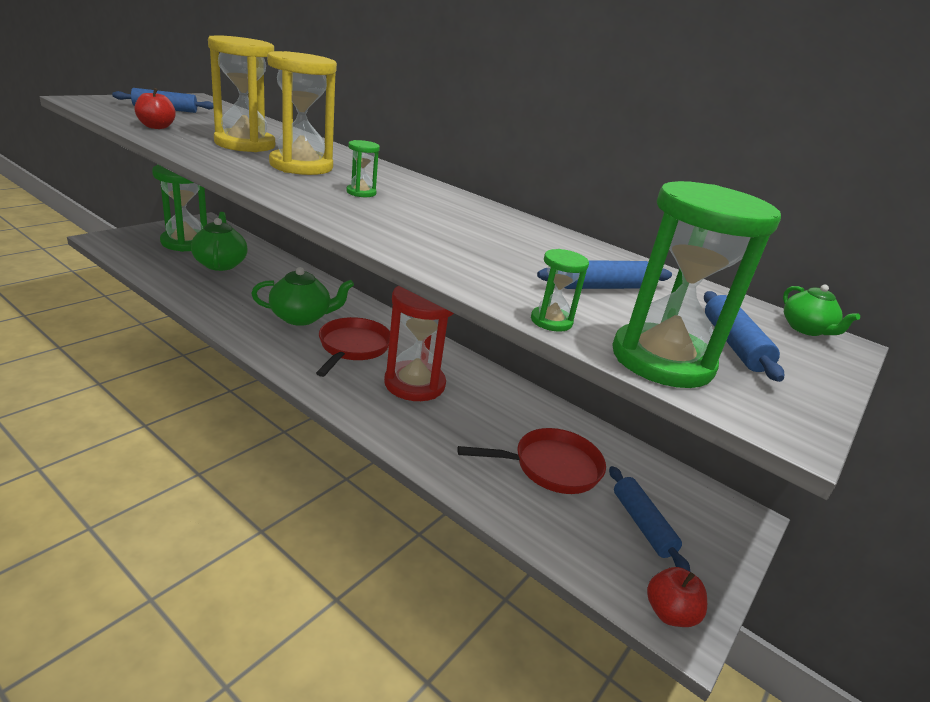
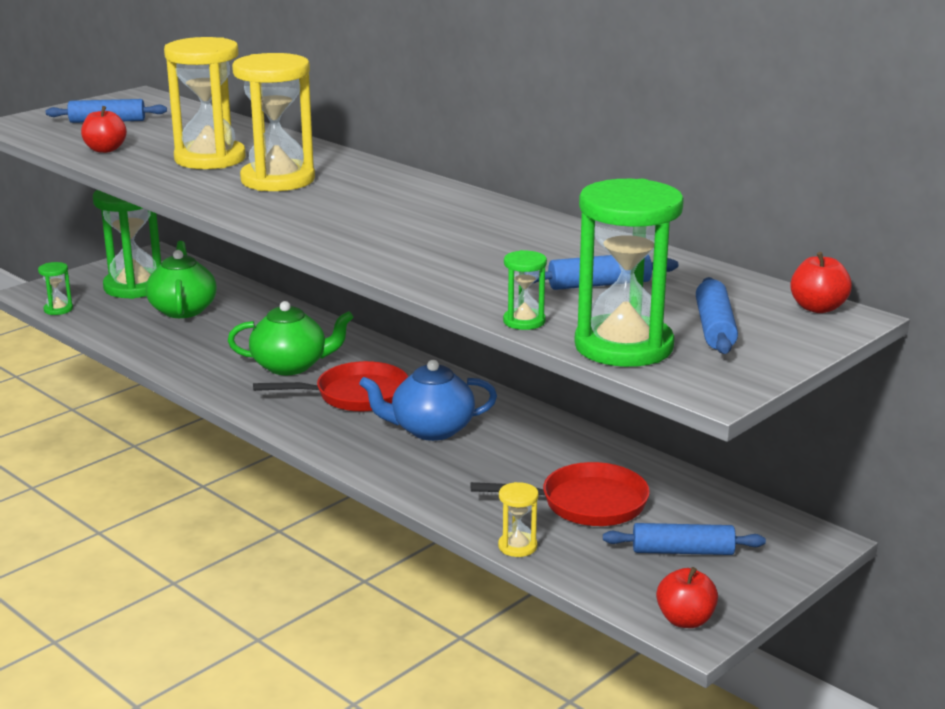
camera: 10 degrees right, 5 degrees down
red pan [316,317,390,377] -> red pan turned 60 degrees clockwise [253,361,408,412]
green hourglass [346,140,380,197] -> green hourglass moved to [38,262,73,315]
red hourglass [384,285,454,401] -> blue teapot [359,360,497,441]
blue rolling pin [609,466,691,572] -> blue rolling pin turned 75 degrees counterclockwise [603,523,766,555]
green teapot [783,285,860,336] -> red apple [790,252,852,313]
none -> yellow hourglass [498,482,539,557]

